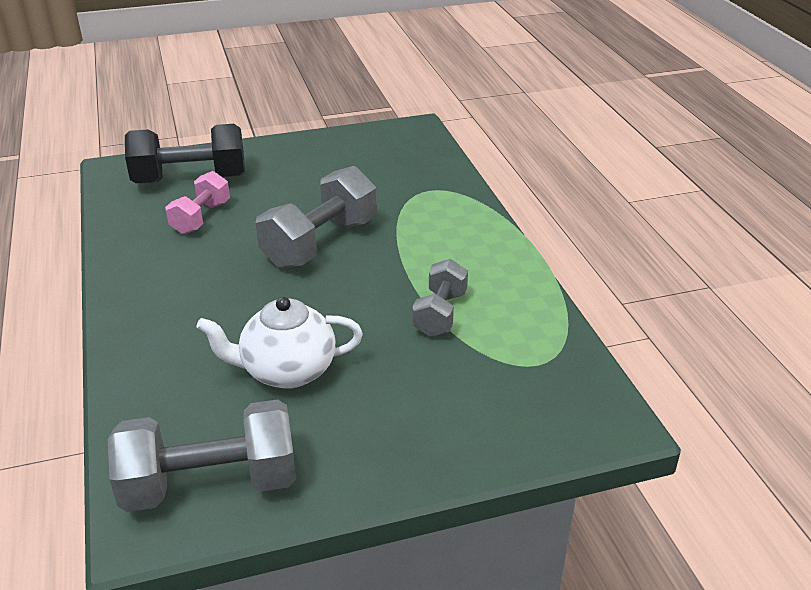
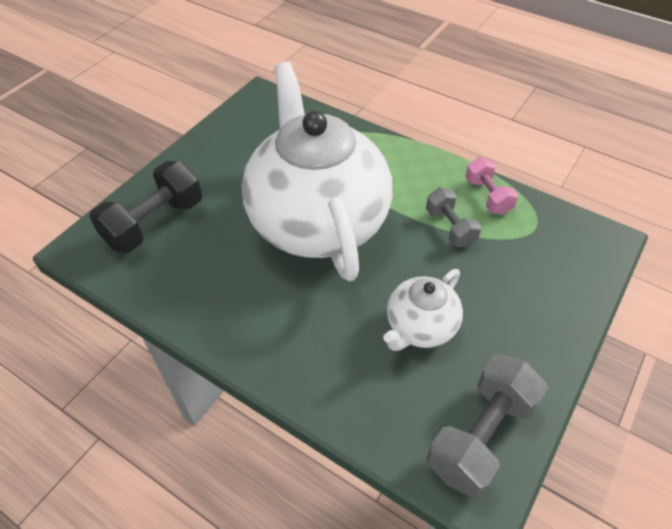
camera: 40 degrees left, 15 degrees up
pink dumbbell [165,171,230,234] -> pink dumbbell moved to [465,157,518,215]
grey dumbbell [256,166,377,269] -> white teapot [242,62,393,281]

